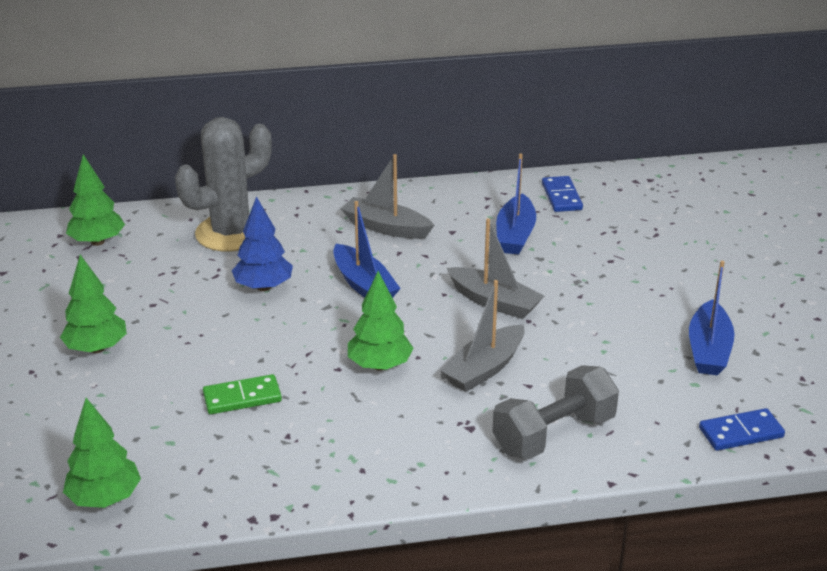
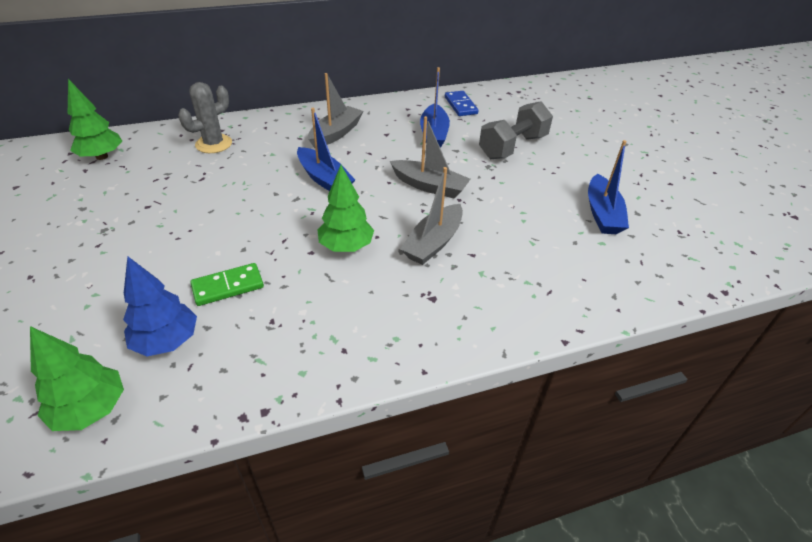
camera: 10 degrees left, 10 degrees up
green tree [60,255,127,353] -> none
grey cactus [175,117,272,252] -> grey cactus [178,82,232,153], size x0.64
blue tree [232,196,293,291] -> blue tree moved to [123,257,197,356]
grey boat [341,154,435,239] -> grey boat turned 105 degrees clockwise [308,73,363,148]
grey dumbbell [492,365,619,460] -> grey dumbbell moved to [479,101,553,159]
blue domino [699,408,785,451] -> none

